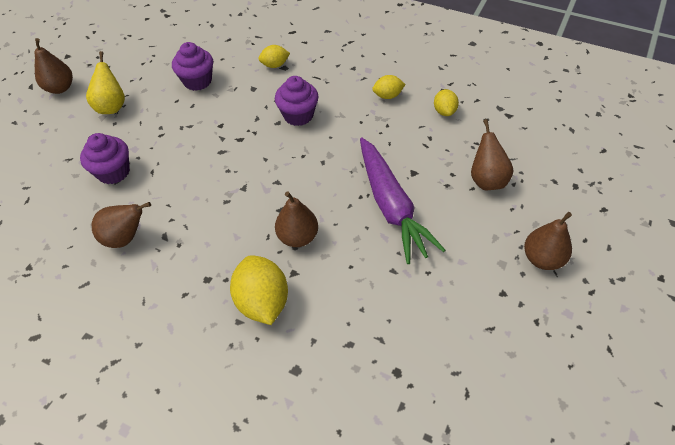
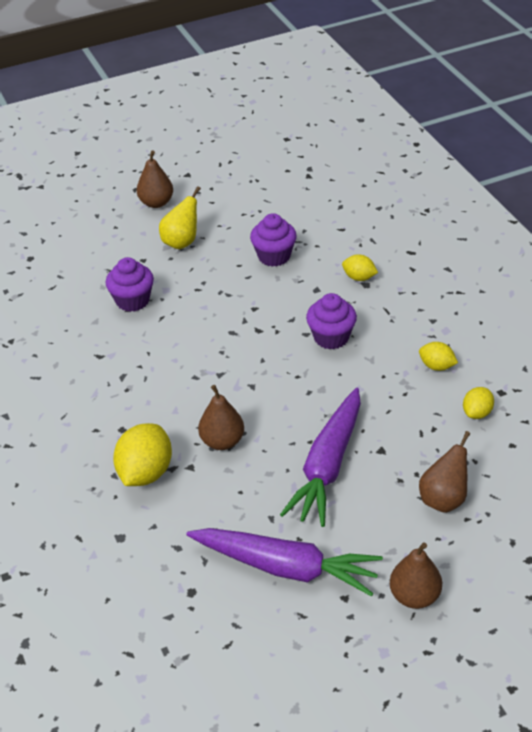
camera: 40 degrees right, 10 degrees down
brown pear [92,202,151,248] -> none
none -> purple carrot [186,528,383,597]

